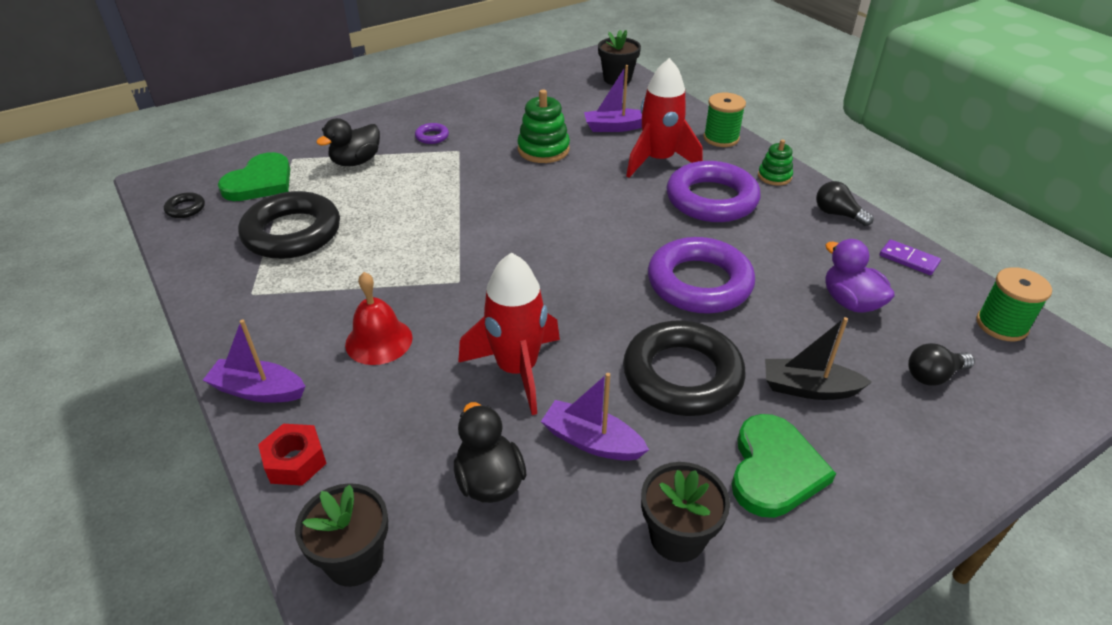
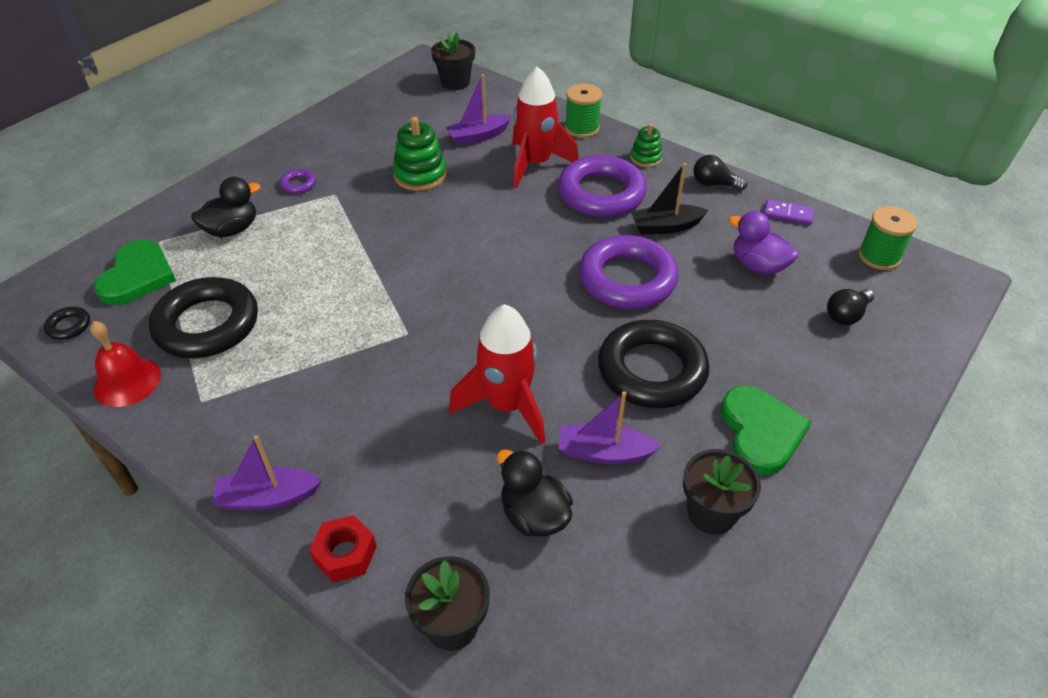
camera: 20 degrees left, 5 degrees up
black duck [316,118,380,166] -> black duck turned 150 degrees counterclockwise [191,177,260,237]
red bell [345,272,412,365] -> red bell moved to [90,321,161,407]
black boat [765,317,872,400] -> black boat moved to [631,163,708,235]

